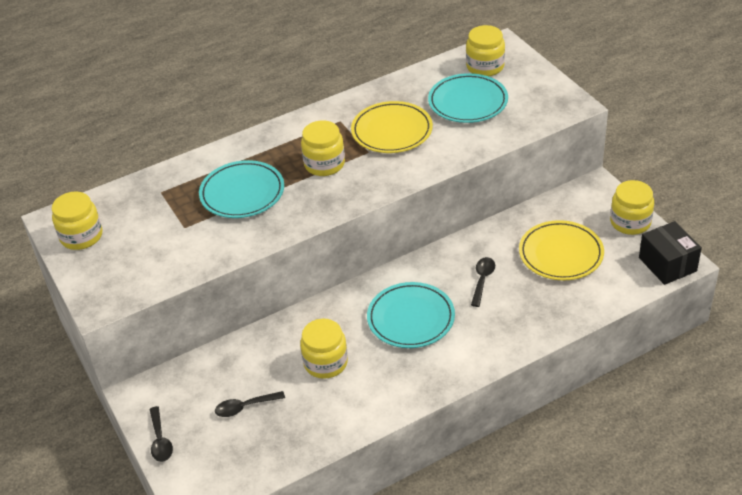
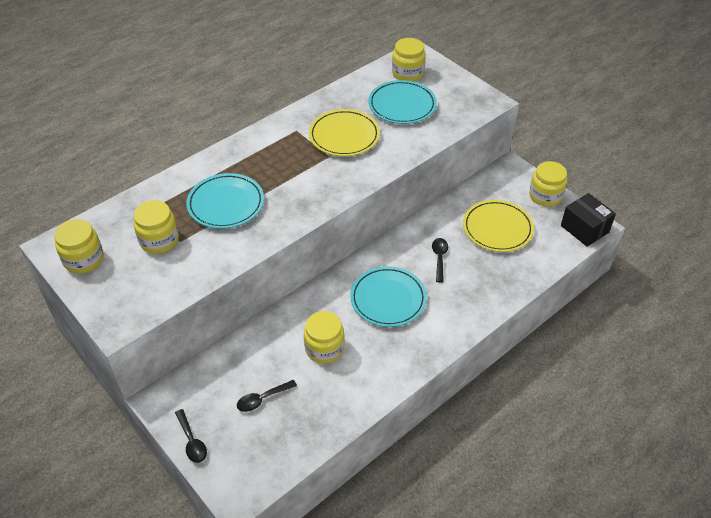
camera: 15 degrees left, 5 degrees up
yellow jar [301,120,345,176] -> yellow jar moved to [133,200,179,254]

